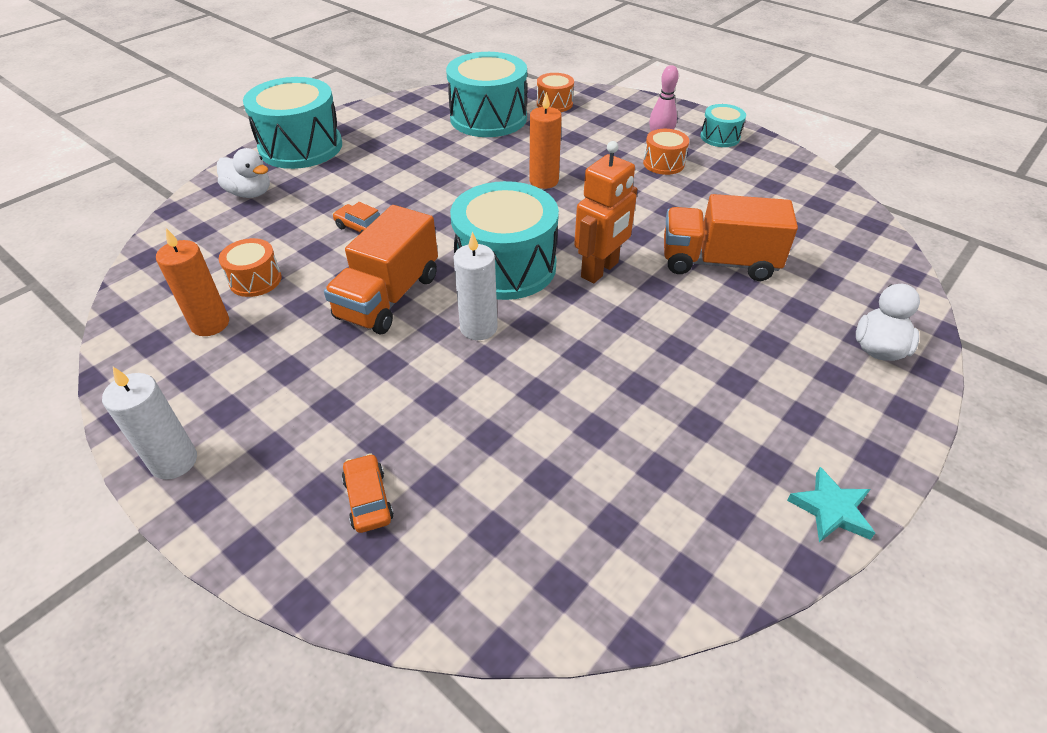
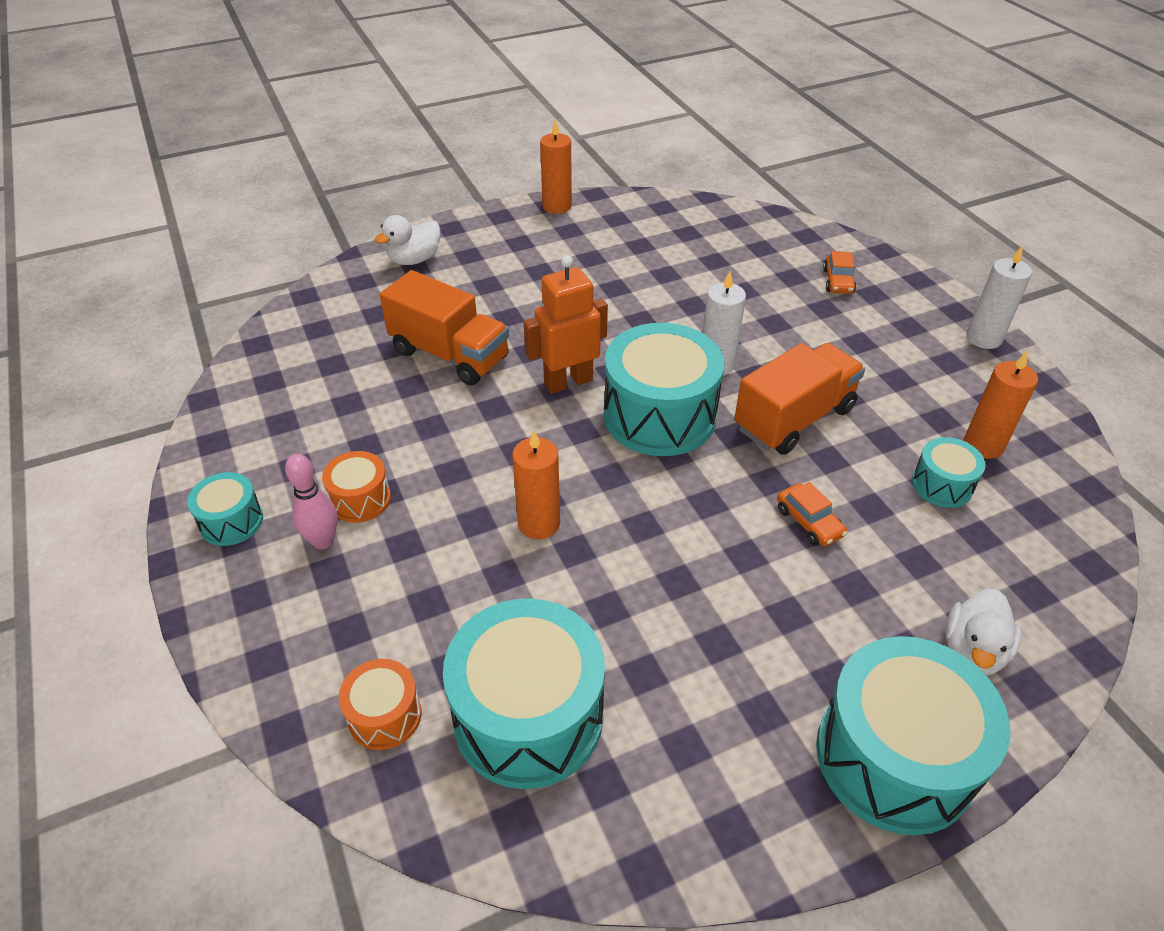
camera: 155 degrees left, 0 degrees up
white duck [217,148,270,198] -> white duck turned 120 degrees counterclockwise [945,589,1022,675]
orange drum [219,238,282,297] -> turquoise drum [912,437,986,508]
turquoise star [787,467,875,542] -> orange candle [540,120,572,214]

